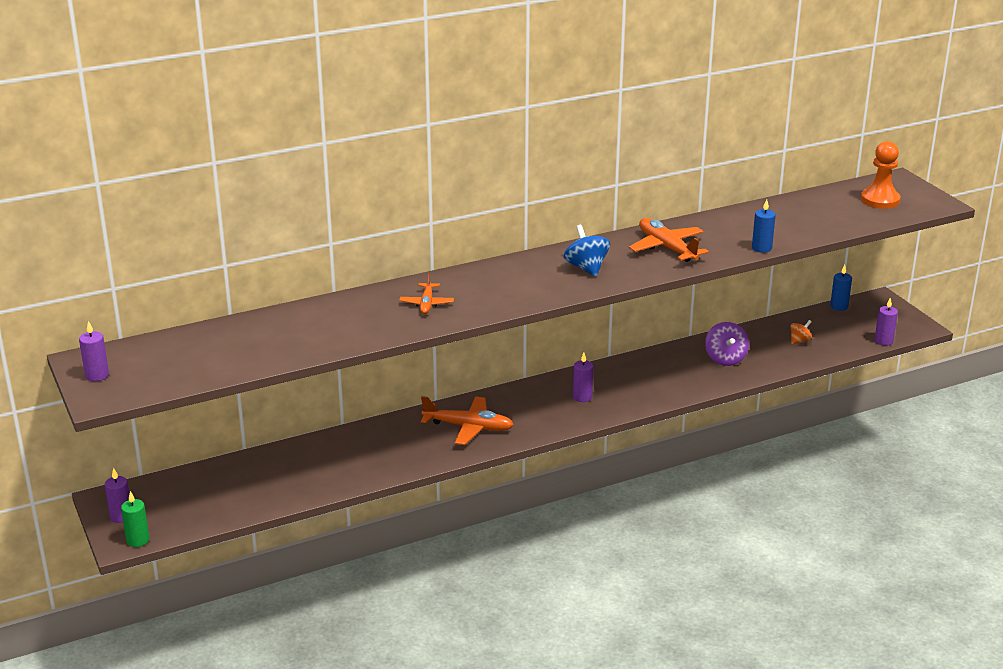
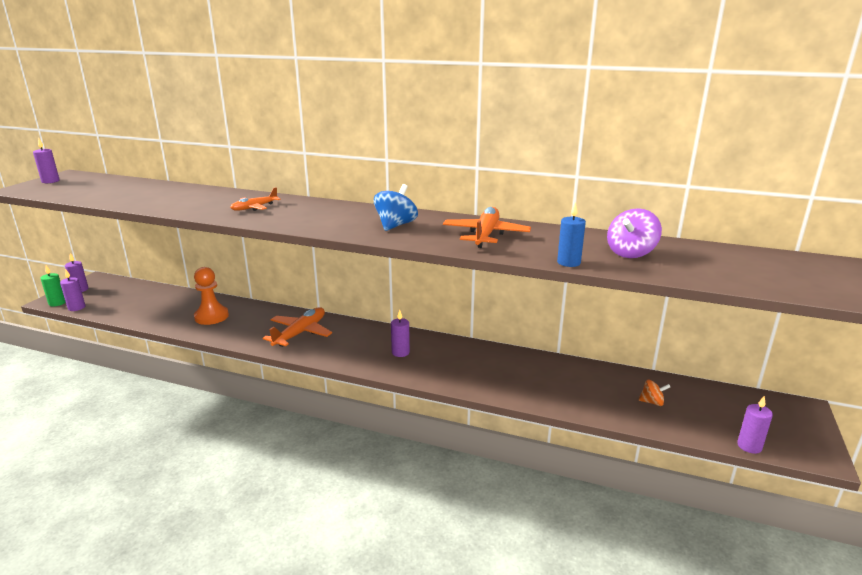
camera: 45 degrees right, 5 degrees down
orange plane [421,396,514,445] -> orange plane turned 120 degrees counterclockwise [262,307,332,347]
purple spinning top [705,322,749,366] -> purple spinning top moved to [607,208,662,258]
blue candle [830,265,852,311] -> none
orange pawn [861,141,901,209] -> orange pawn moved to [194,267,229,325]
none -> purple candle [60,270,85,311]

